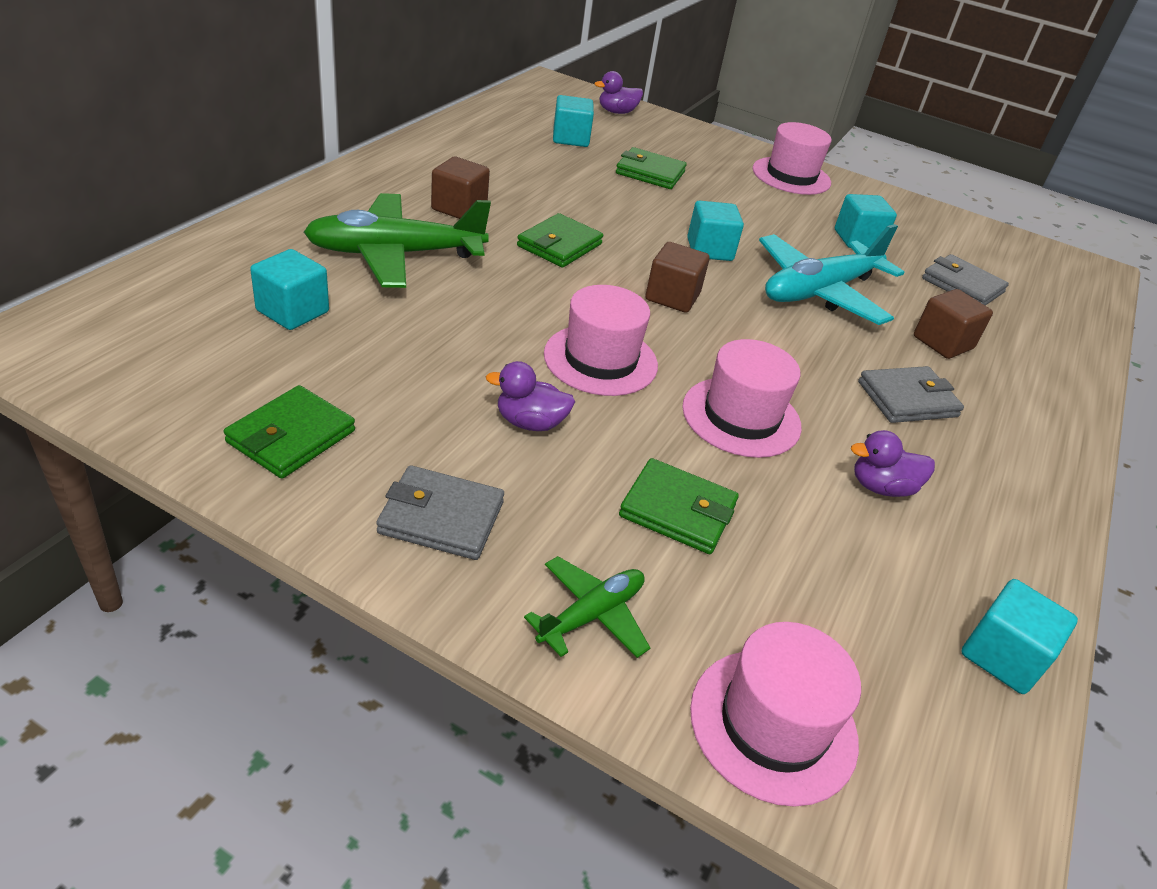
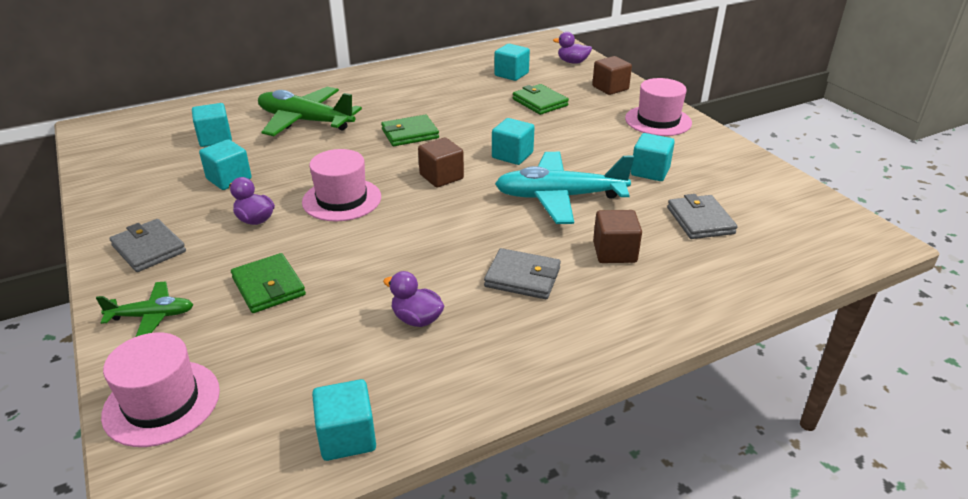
camera: 40 degrees right, 5 degrees down
green wallet [224,385,355,479] -> none
brown cube [431,157,490,219] -> brown cube moved to [592,56,632,95]
pink hat [682,339,802,458] -> none
none -> turquoise cube [199,139,252,190]

